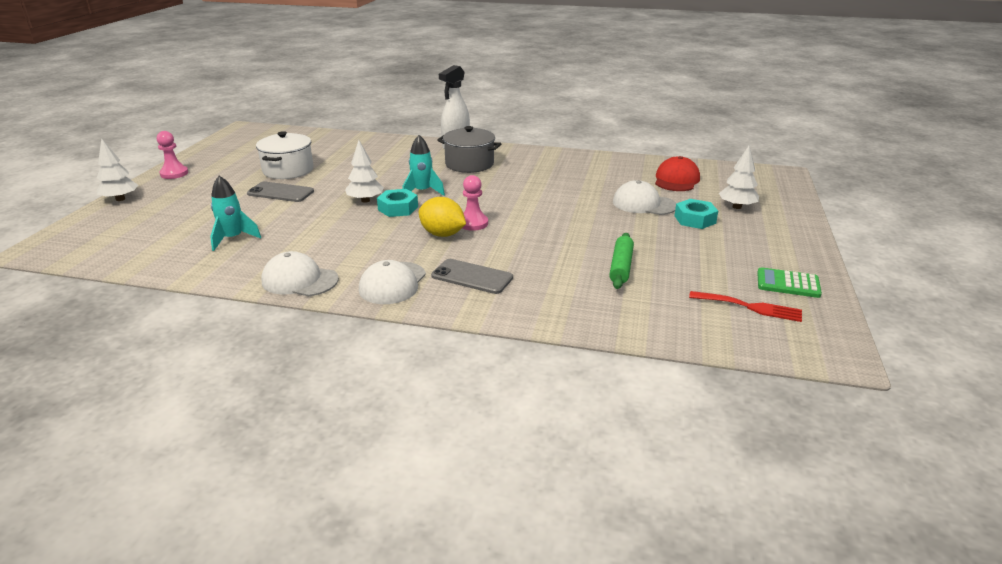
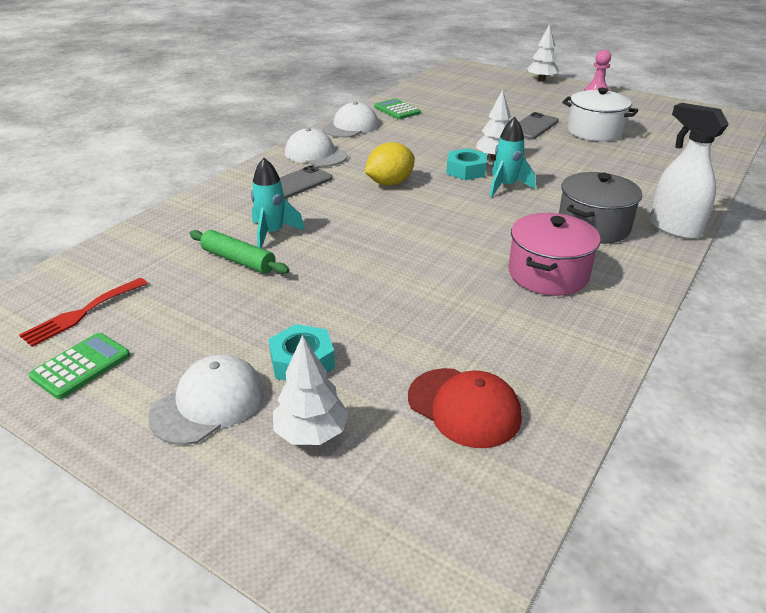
camera: 110 degrees right, 5 degrees up
turquoise rocket [210,176,261,251] -> turquoise rocket moved to [251,158,305,248]
pink pawn [462,175,488,231] -> none
white cap [613,180,676,215] -> white cap moved to [148,354,264,445]
none -> green calculator [374,99,421,119]
none -> pink pot [508,213,601,296]

